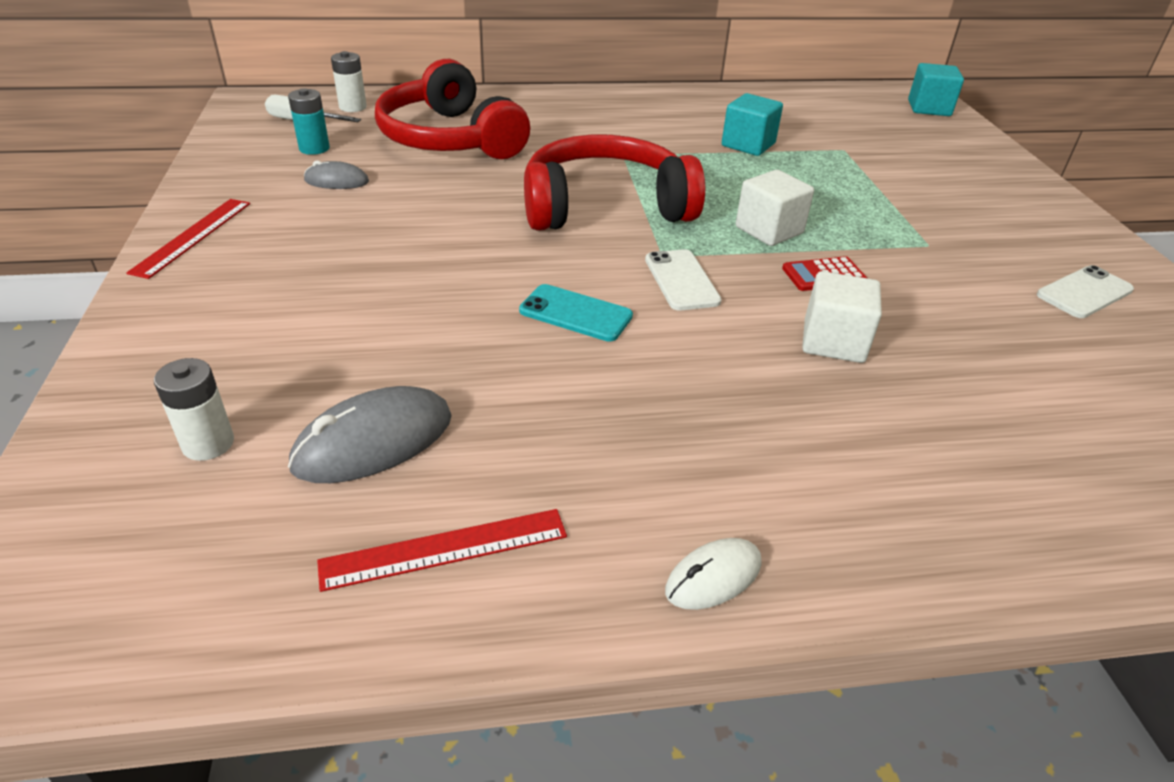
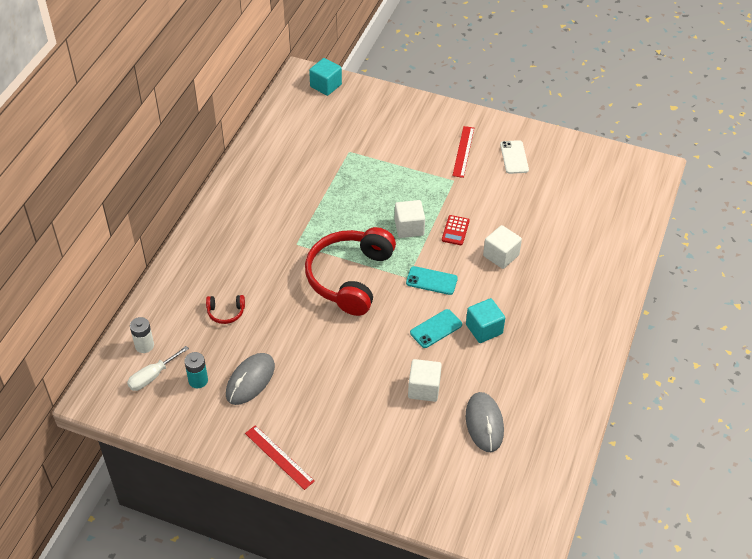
camera: 60 degrees left, 10 degrees up
white battery [154,358,234,461] -> none
grey mouse [304,160,369,189] -> grey mouse [226,353,275,405], size x1.70
red ruler [317,509,567,592] -> red ruler moved to [452,126,474,178]
red headphones [375,59,530,159] -> red headphones [206,295,245,324], size x0.40
white phone [645,249,722,311] -> turquoise phone [406,266,458,295]
white mouse [665,538,762,610] -> none
turquoise cube [722,93,783,156] -> turquoise cube moved to [466,298,505,343]
none -> white cube [408,359,442,402]

